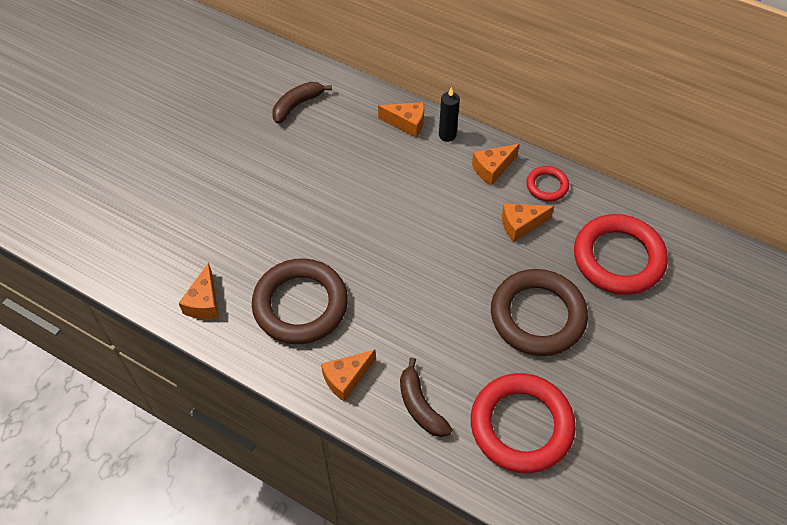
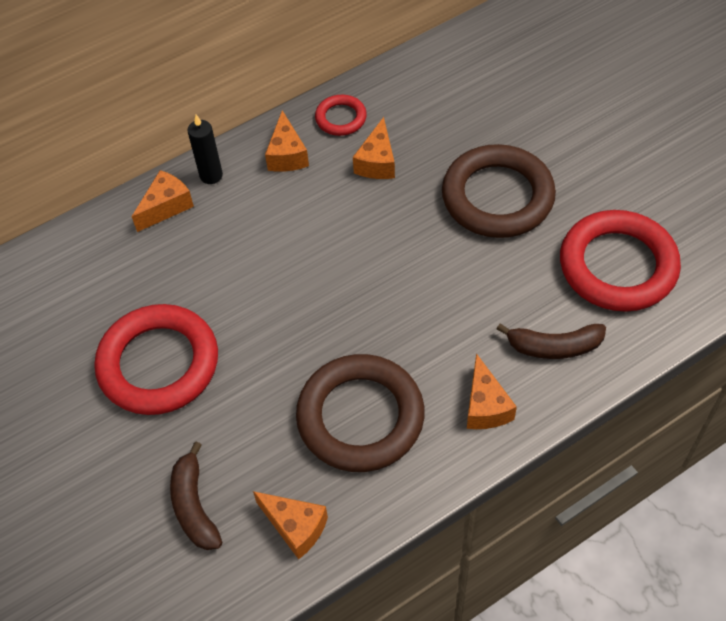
camera: 60 degrees left, 0 degrees up
brown banana [272,82,332,124] -> brown banana moved to [170,441,222,550]
red ring [574,214,668,295] -> red ring moved to [94,304,218,415]

